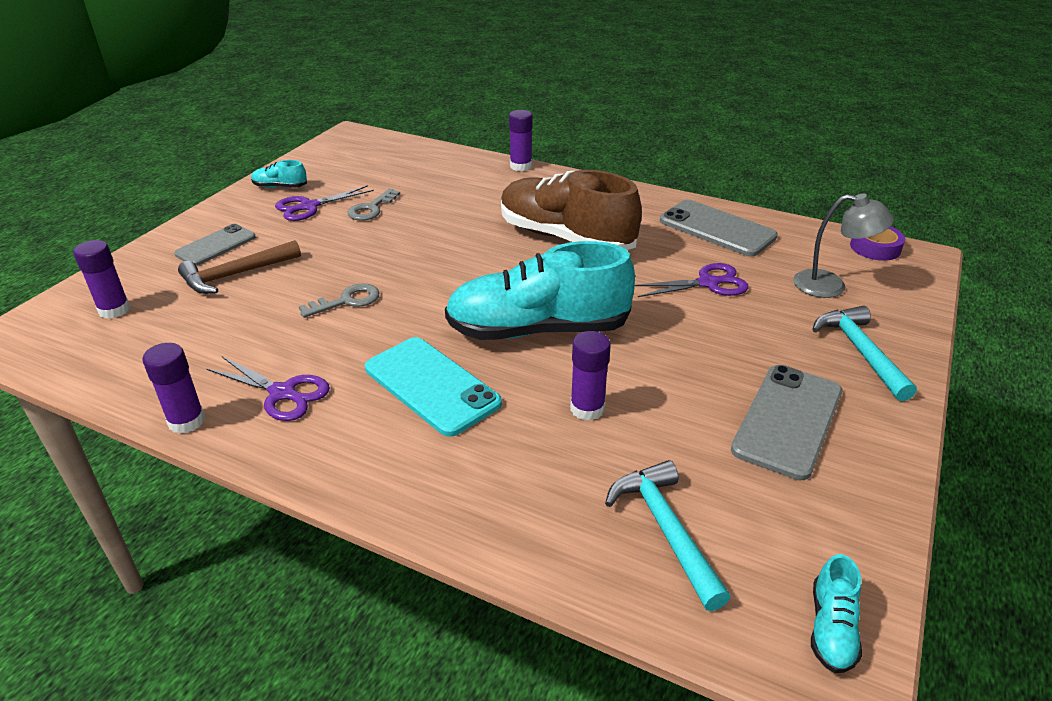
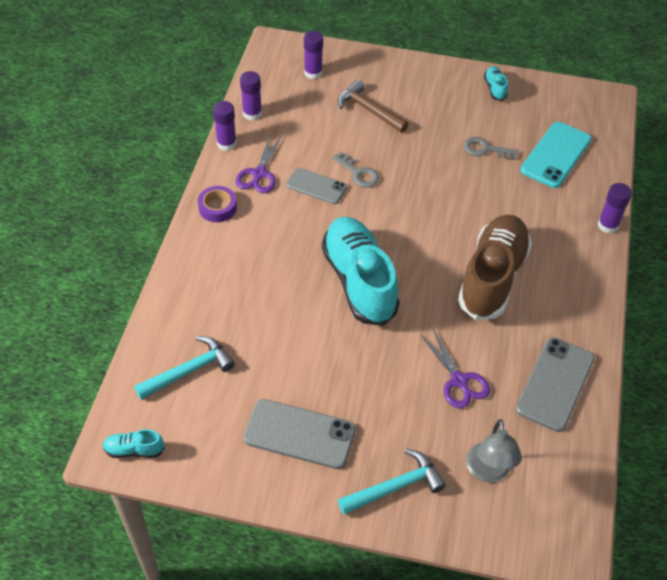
camera: 75 degrees right, 15 degrees up
grey phone [174,224,256,266] -> grey phone moved to [286,168,347,204]
purple scissors [275,185,374,221] -> none
turquoise phone [365,337,502,437] -> turquoise phone moved to [520,122,592,188]
purple glue stick [570,331,611,421] -> purple glue stick moved to [240,71,262,121]
purple tape [850,227,905,261] -> purple tape moved to [198,186,237,222]

